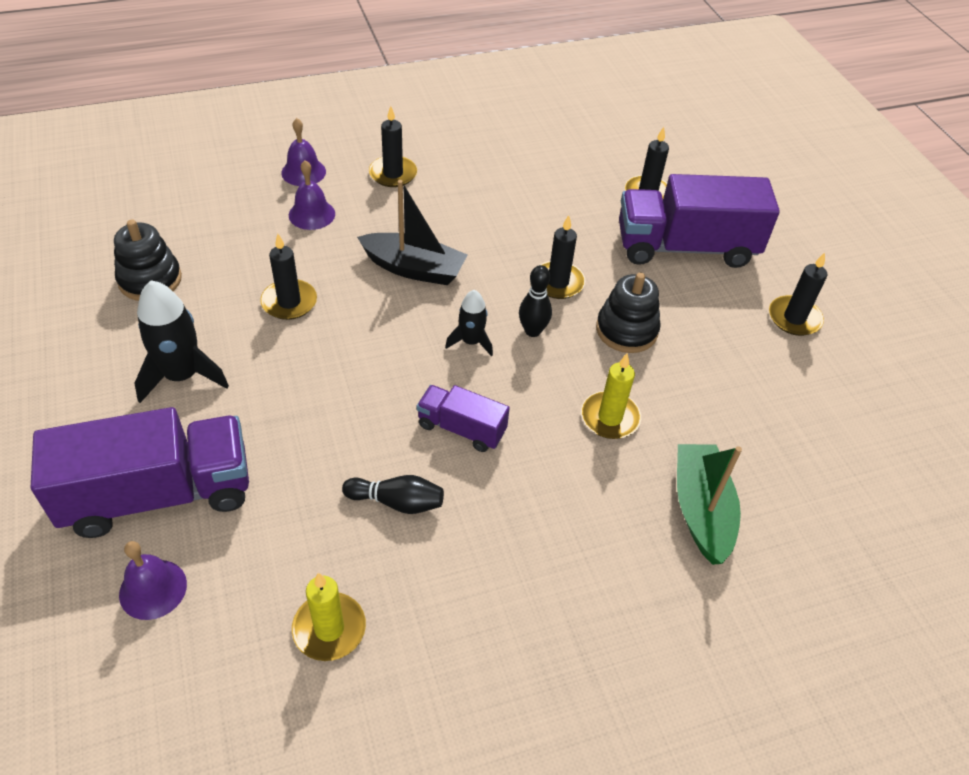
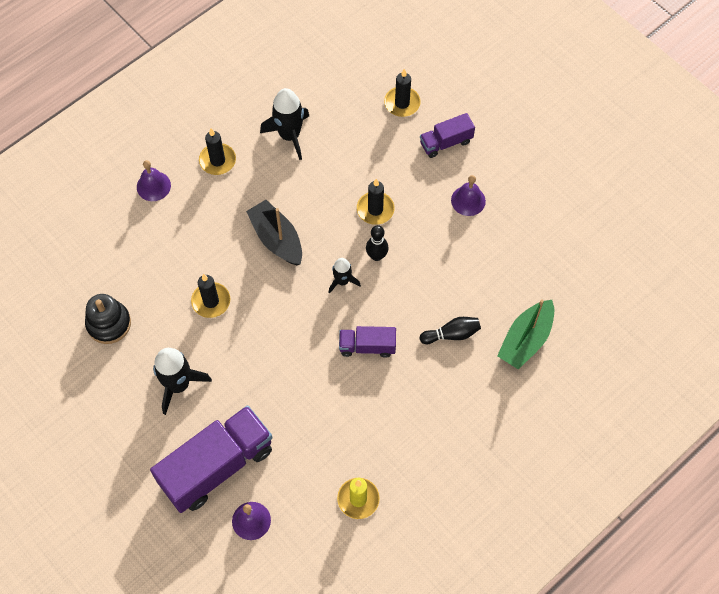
camera: 20 degrees left, 15 degrees up
purple bell [289,160,335,230] -> purple bell moved to [451,175,486,216]
black bowling pin [342,475,444,514] -> black bowling pin moved to [420,317,481,344]
black boat [357,180,467,285] -> black boat turned 120 degrees counterclockwise [246,200,302,265]
yellow candle [581,353,641,439] -> none
black stacking toy [596,273,661,353] -> none
purple truck [619,174,780,268] -> purple truck [420,113,475,158], size x0.51
green boat [677,444,742,565] -> green boat turned 120 degrees counterclockwise [497,299,554,370]
black candle [769,253,827,336] -> none
none -> black rocket [260,88,309,160]

